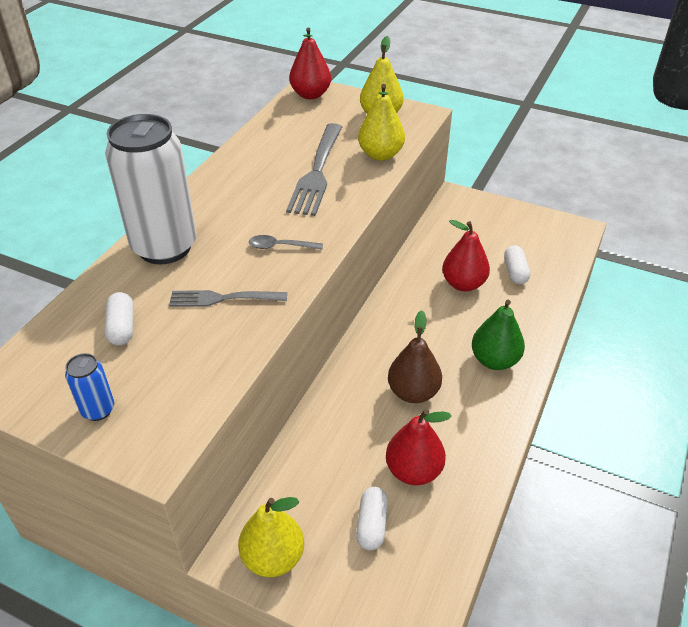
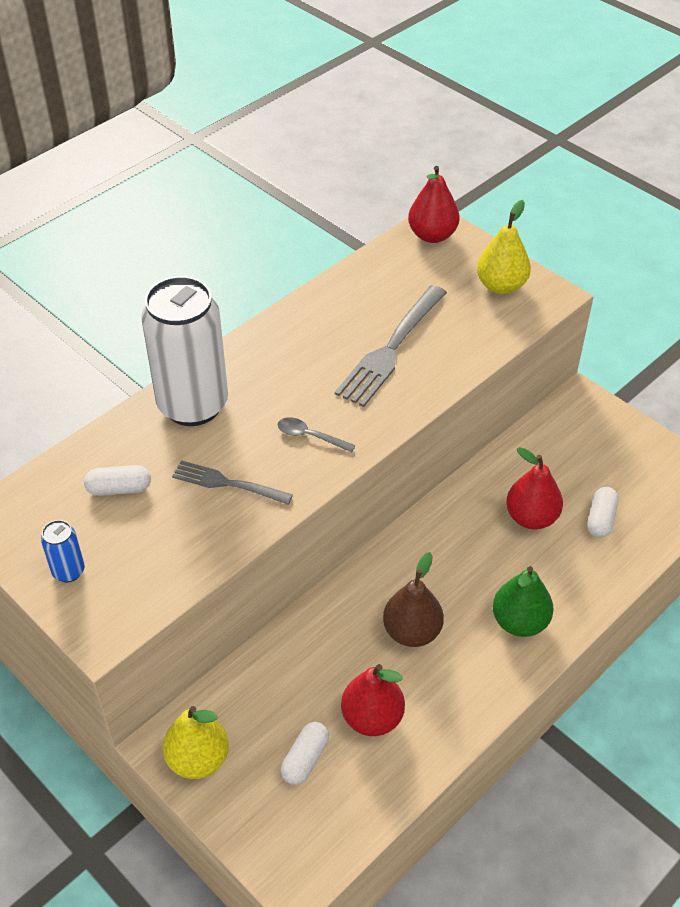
camera: 20 degrees right, 5 degrees up
white capsule [104,292,134,345] -> white capsule turned 75 degrees clockwise [84,465,151,496]
yellow pear [358,84,405,161] -> none

